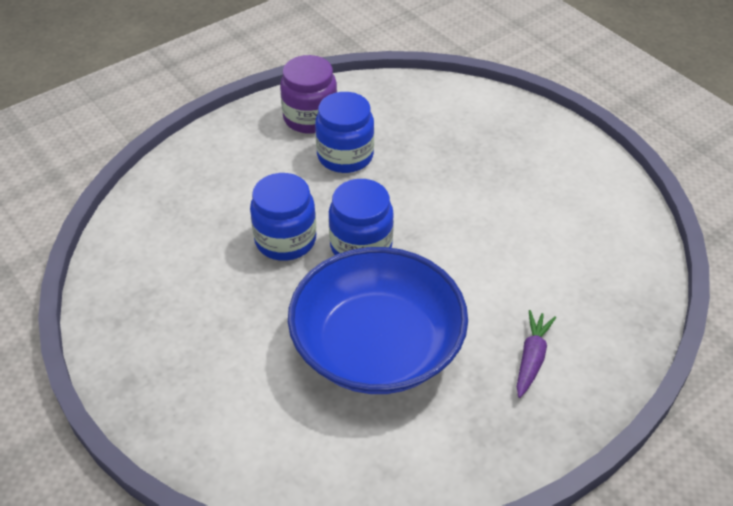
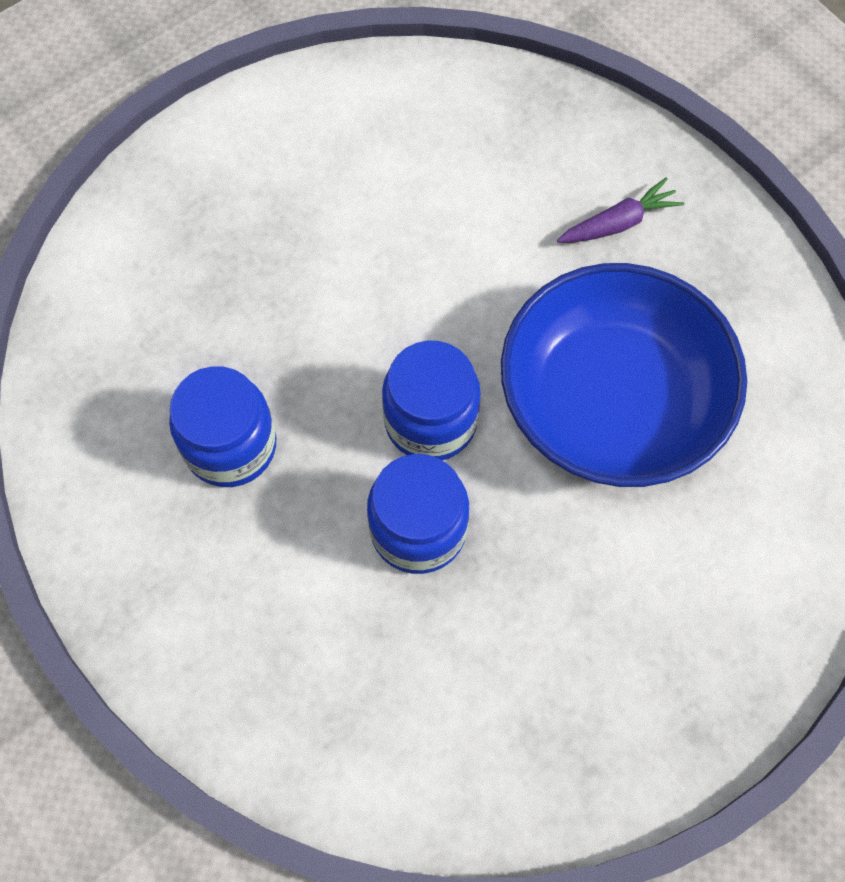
camera: 90 degrees left, 20 degrees up
purple jar [280,55,337,134] -> none
purple carrot [517,310,556,398] -> purple carrot turned 135 degrees clockwise [557,177,684,243]

